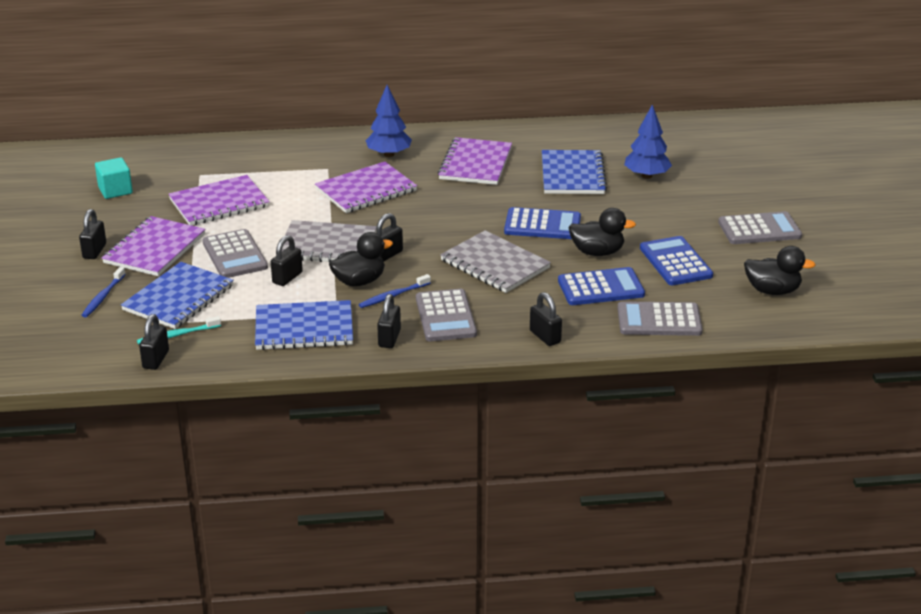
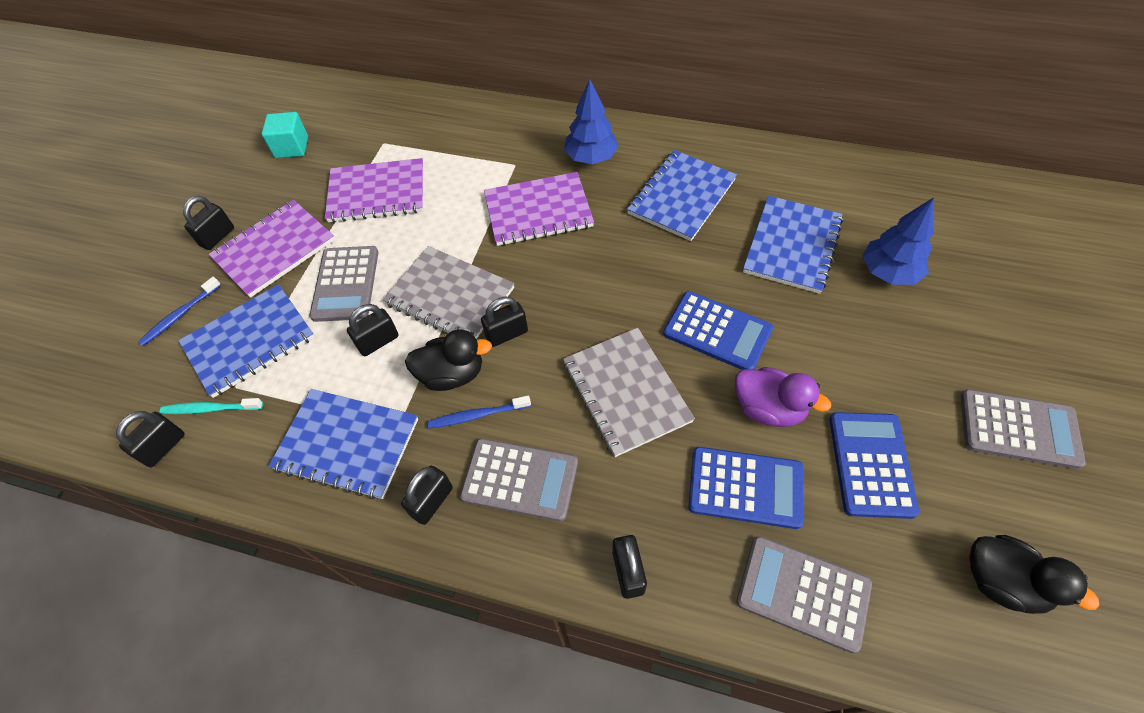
camera: 25 degrees right, 25 degrees up
grey calculator [416,289,477,341] -> grey calculator turned 90 degrees counterclockwise [460,438,578,521]
purple notebook [438,137,512,185] -> blue notebook [627,150,737,241]
black duck [568,208,636,256] -> purple duck [735,367,831,427]

